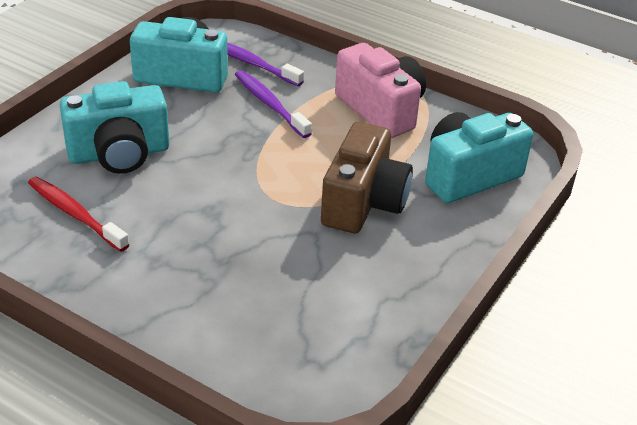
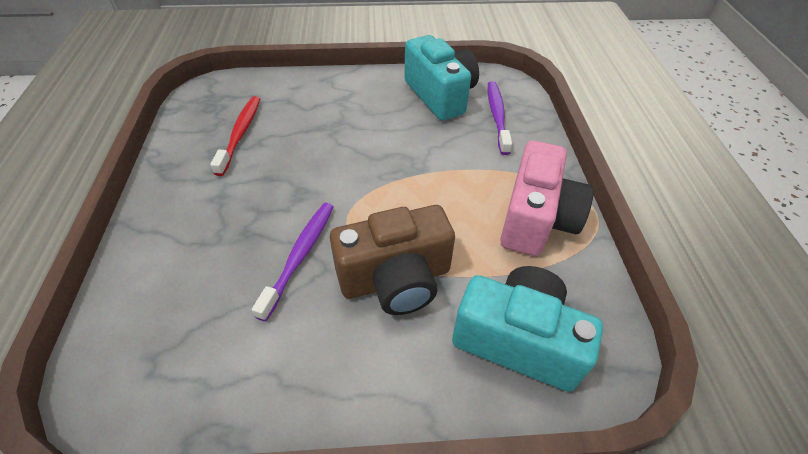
camera: 55 degrees right, 10 degrees up
turquoise camera [60,81,169,174] -> none
purple toothbrush [235,70,312,138] -> purple toothbrush moved to [252,203,333,321]

